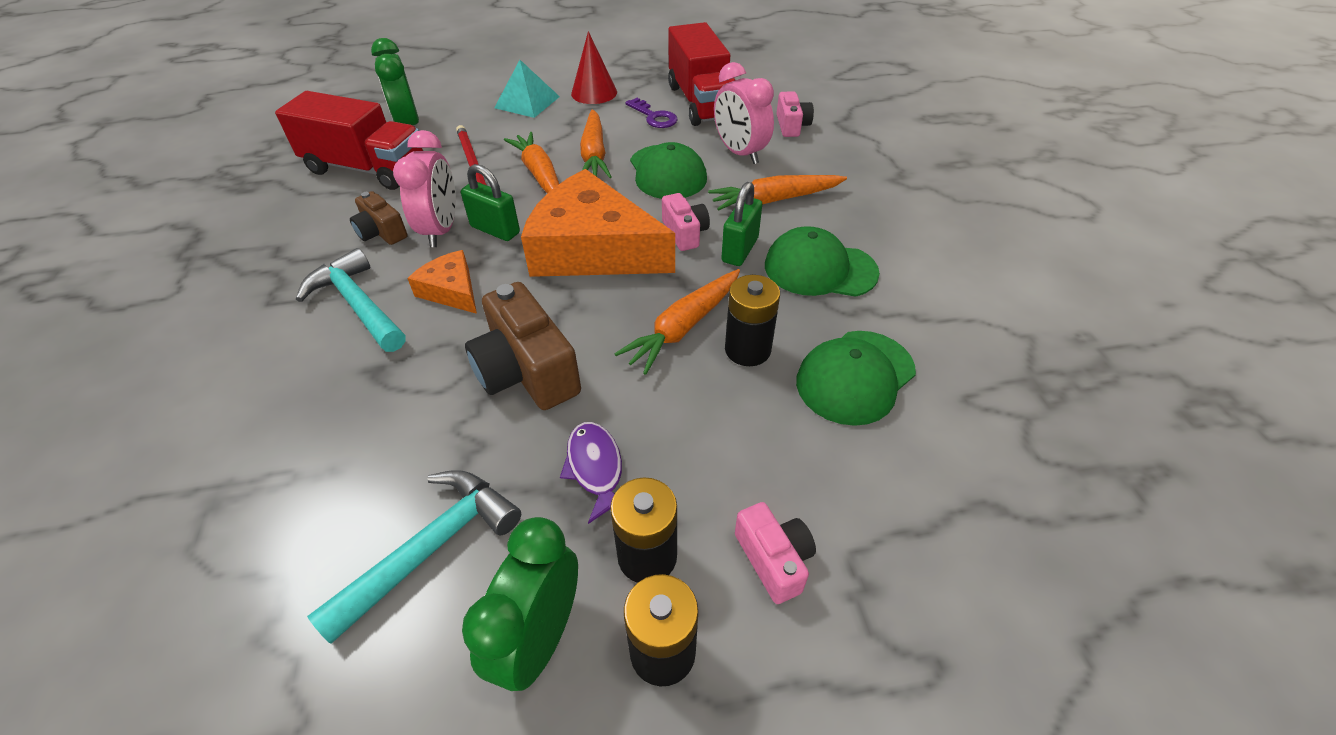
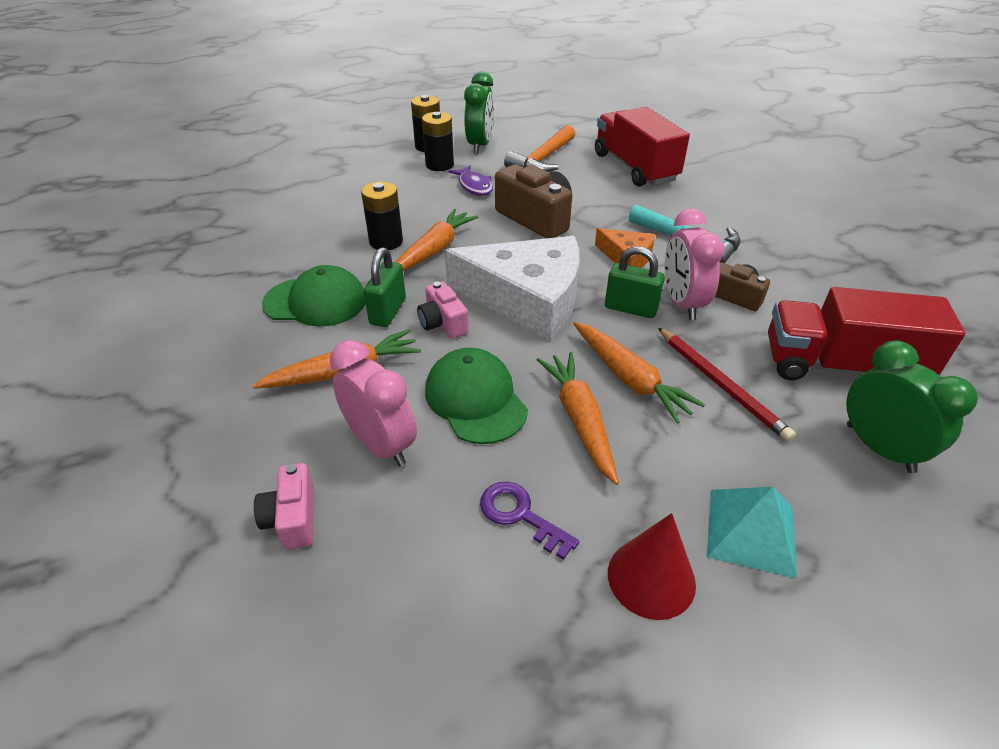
camera: 170 degrees right, 5 degrees down
turquoise hammer [307,470,521,644] -> orange hammer [504,125,575,172]
orange cheese [521,169,675,277] -> white cheese [445,236,579,342]
red truck [668,22,735,126] -> red truck moved to [595,107,690,187]
pink camera [735,502,816,604] -> none
green cap [796,331,916,426] -> none

